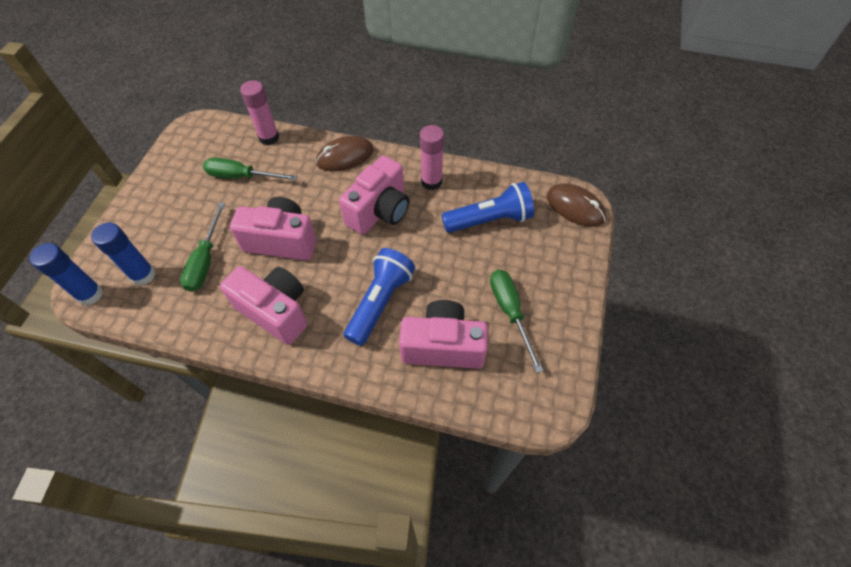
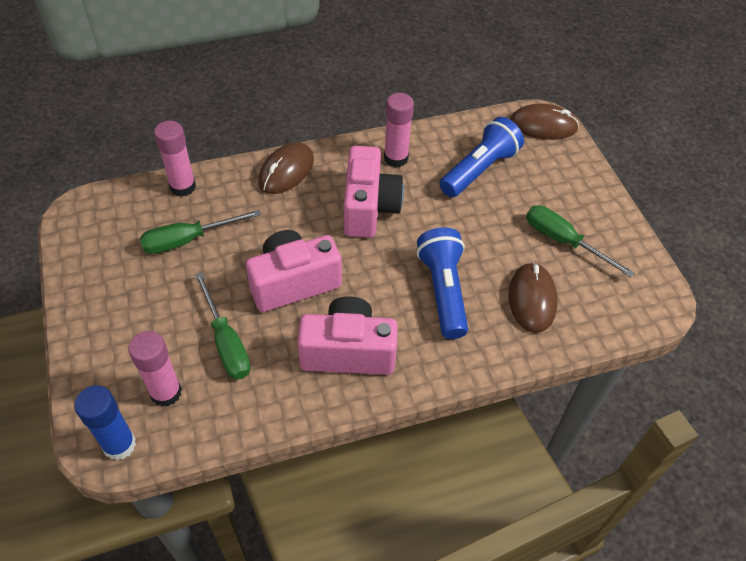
camera: 35 degrees left, 5 degrees down
blue glue stick [91,222,155,286] -> pink glue stick [128,331,182,407]
pink camera [399,300,488,369] -> brown mouse [508,262,558,333]

